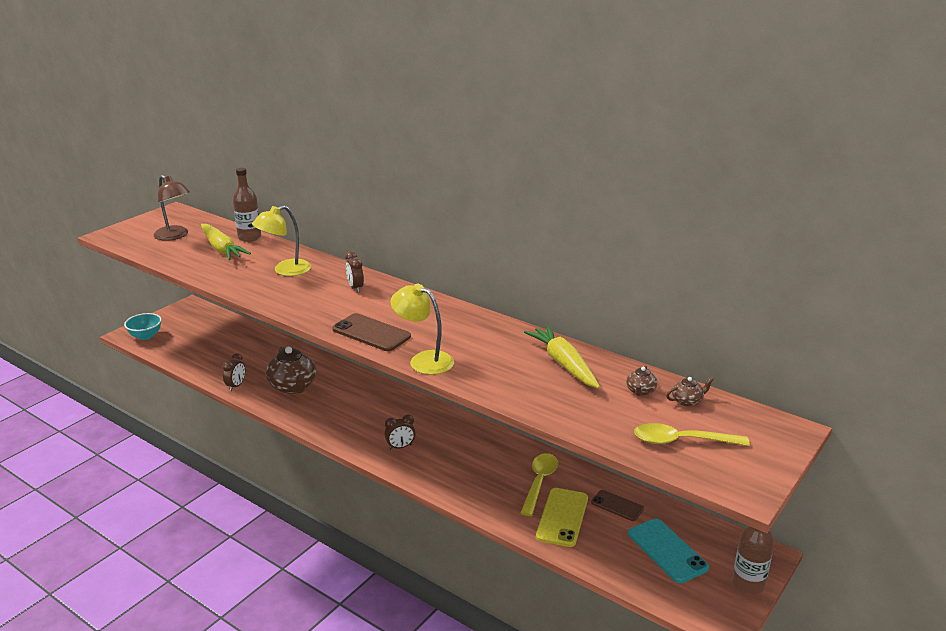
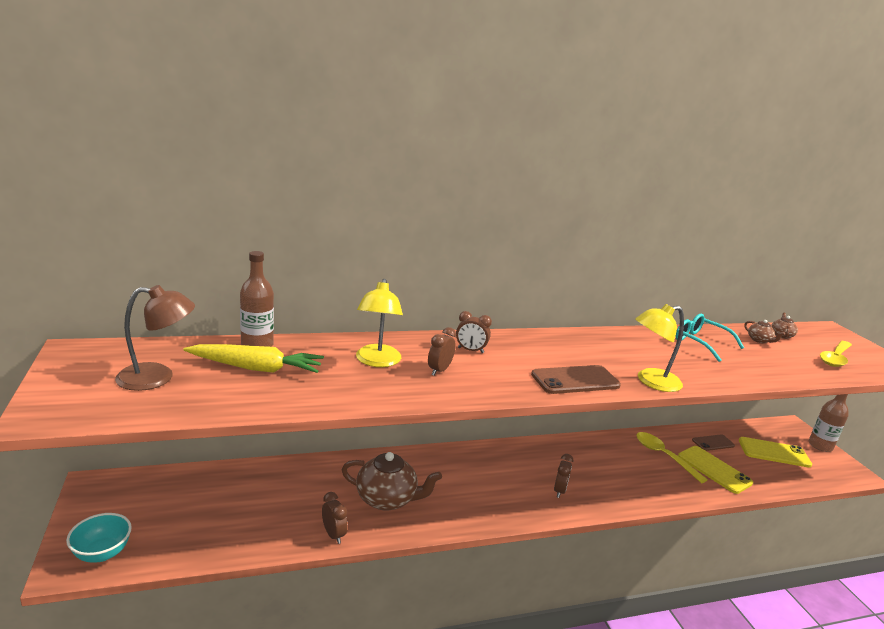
camera: 55 degrees left, 5 degrees down
yellow carrot [524,325,600,388] -> turquoise glasses [676,314,744,362]
turquoise phone [628,518,709,583] -> yellow phone [739,437,812,468]
none -> brown clock [428,327,456,375]

